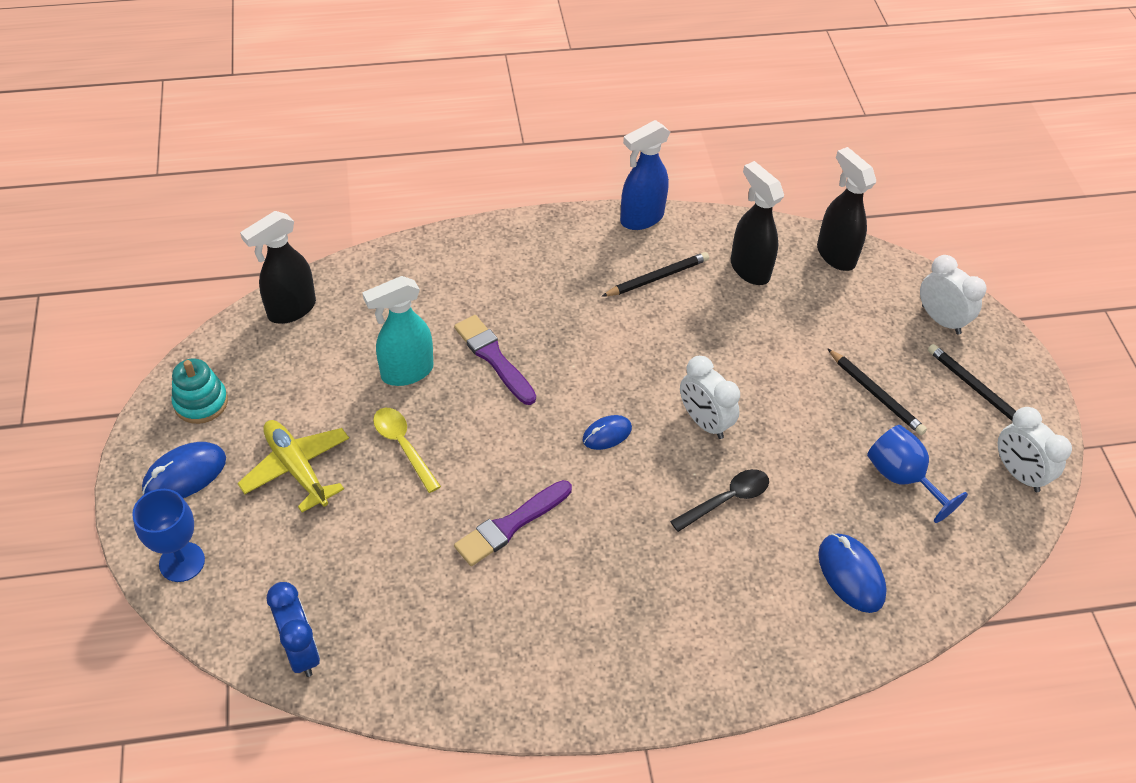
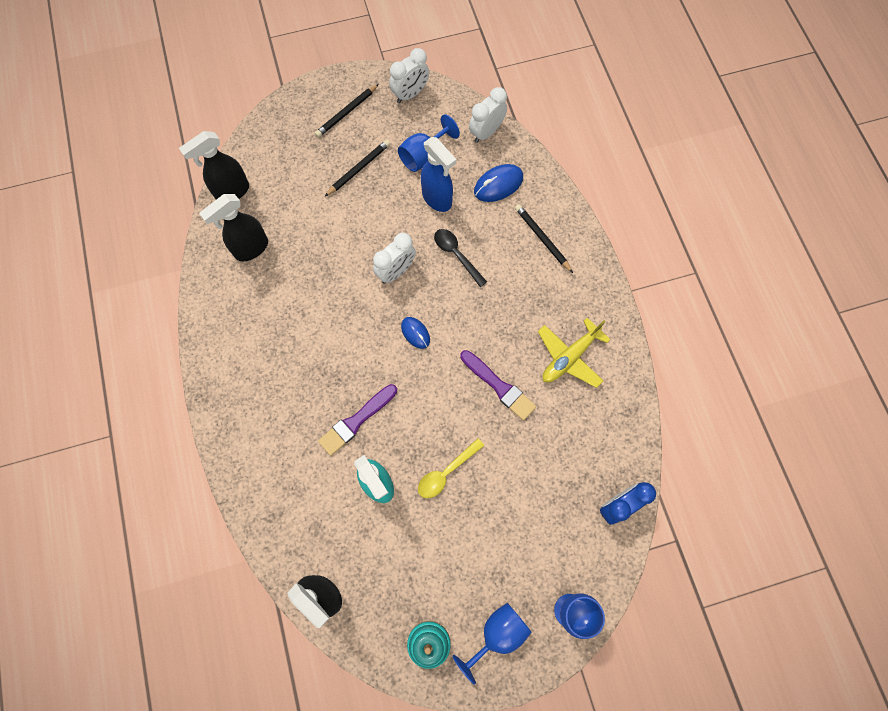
camera: 95 degrees left, 20 degrees up
blue mouse [142,442,226,498] -> blue goblet [453,603,532,685]
yellow plane [237,420,349,513] -> yellow plane moved to [538,318,611,388]
black pencil [601,252,709,297] -> black pencil moved to [515,204,573,273]
blue spray bottle [620,120,670,230] -> blue spray bottle moved to [421,137,456,212]
white clock [920,255,987,334] -> white clock moved to [469,87,507,143]

